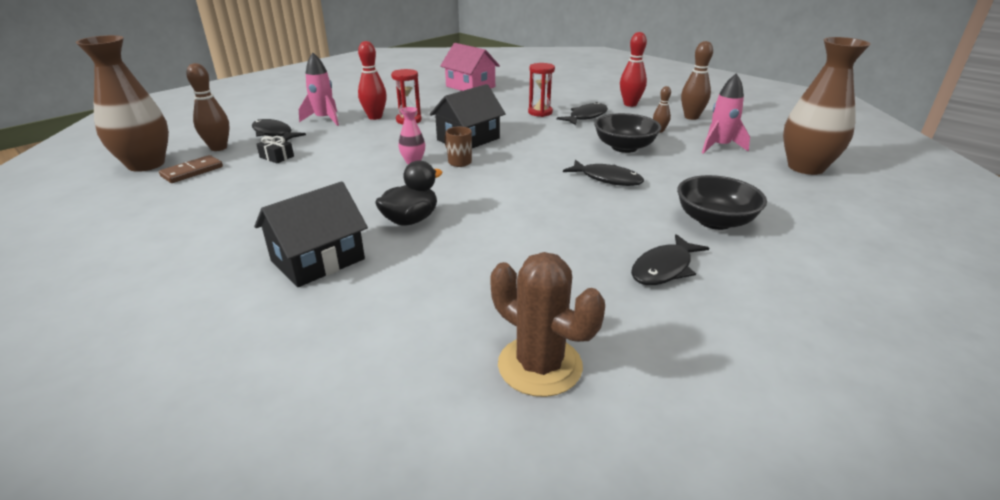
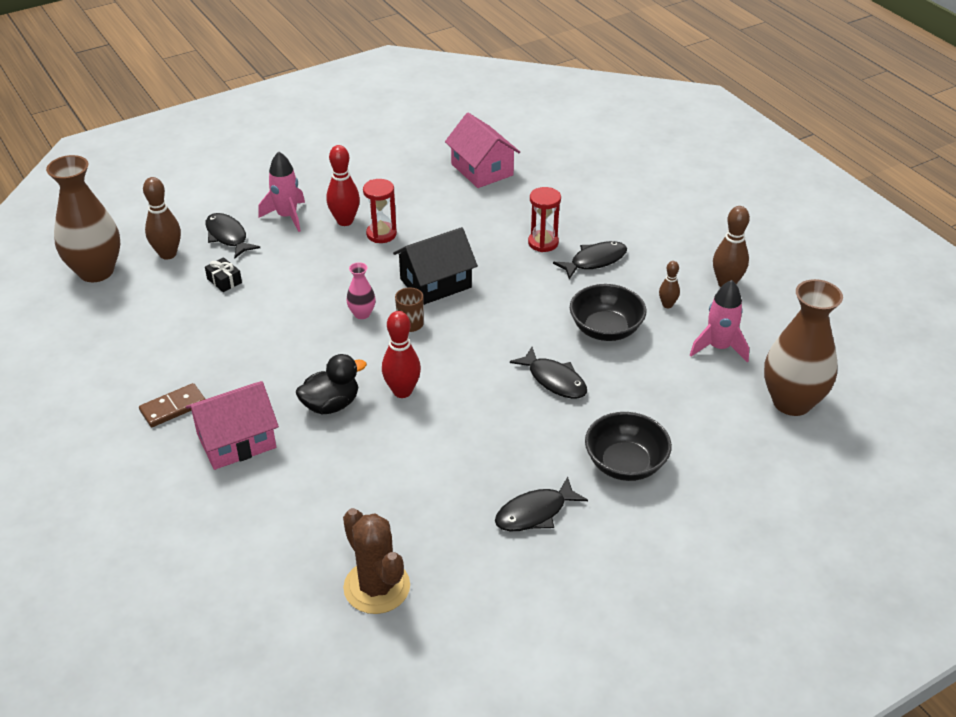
camera: 15 degrees right, 10 degrees up
brown domino [159,155,223,183] -> brown domino moved to [139,383,205,427]
black house [254,181,368,287] -> pink house [186,381,279,470]
red bowling pin [620,32,647,107] -> red bowling pin moved to [382,311,421,398]

